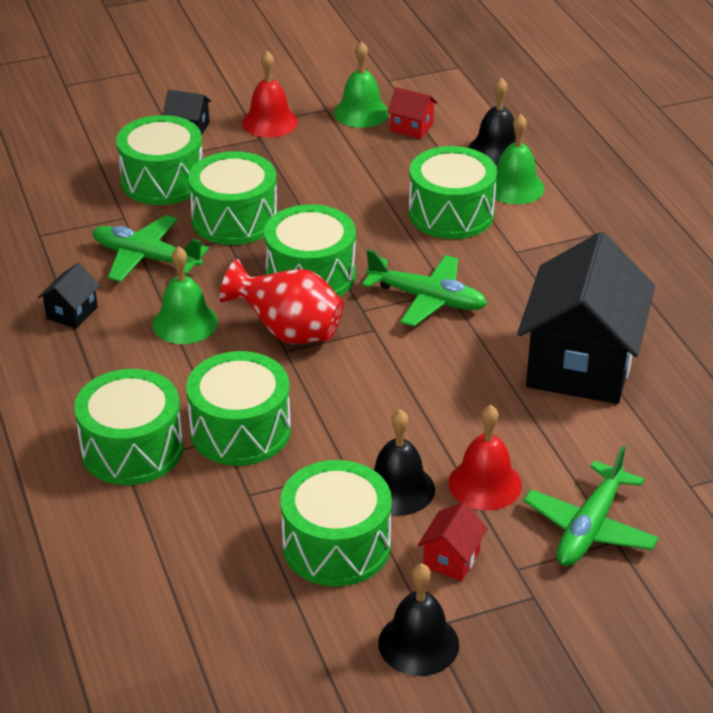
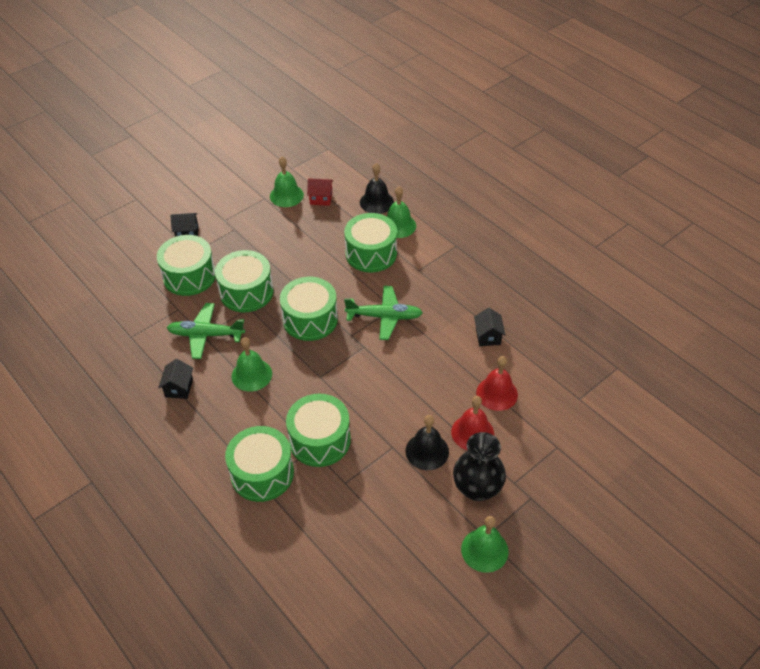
camera: 20 degrees left, 10 degrees up
red vase [219,259,344,344] -> none
red bell [242,51,298,138] -> red bell moved to [476,356,518,411]
green drum [281,460,392,586] -> none
black bell [378,563,459,676] -> green bell [461,516,509,573]
red house [418,502,488,581] -> black vase [453,432,506,501]
black house [517,232,655,404] -> black house [474,308,505,346], size x0.40
green plane [523,446,659,566] -> none

